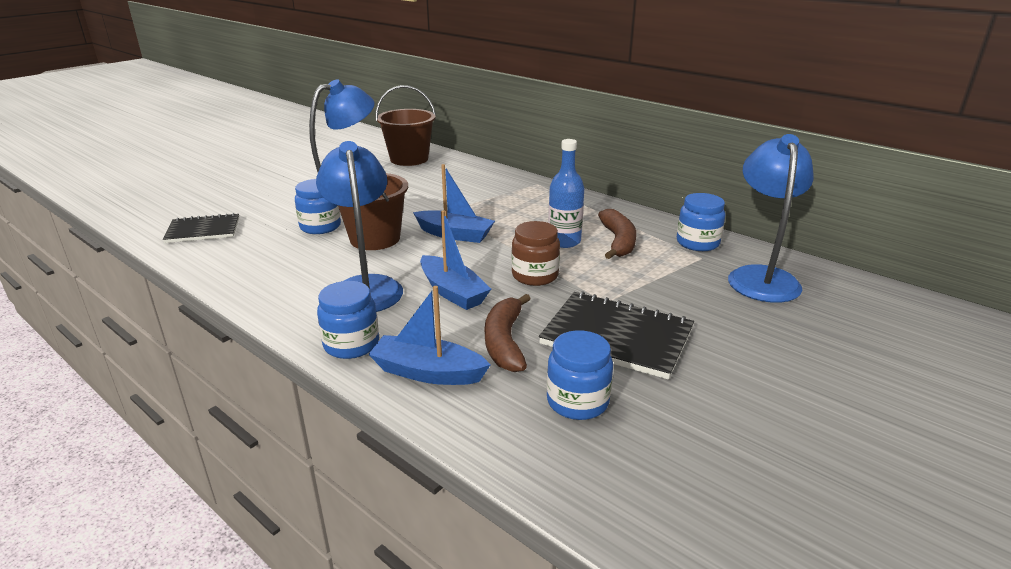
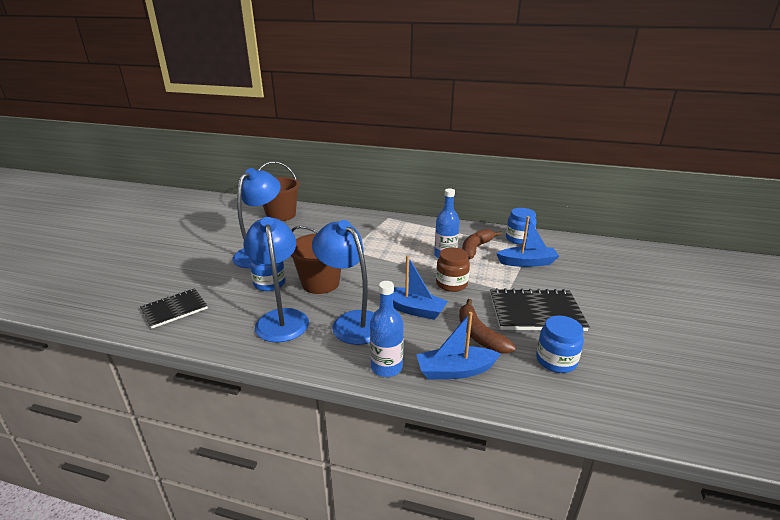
camera: 25 degrees left, 0 degrees up
blue jar [317,281,379,359] -> blue bottle [370,281,404,377]
blue boat [413,164,495,243] -> blue boat moved to [496,216,559,267]
brown banana [598,209,636,259] -> brown banana turned 120 degrees counterclockwise [462,229,502,259]
blue lamp [728,134,814,303] -> blue lamp moved to [244,217,309,343]

